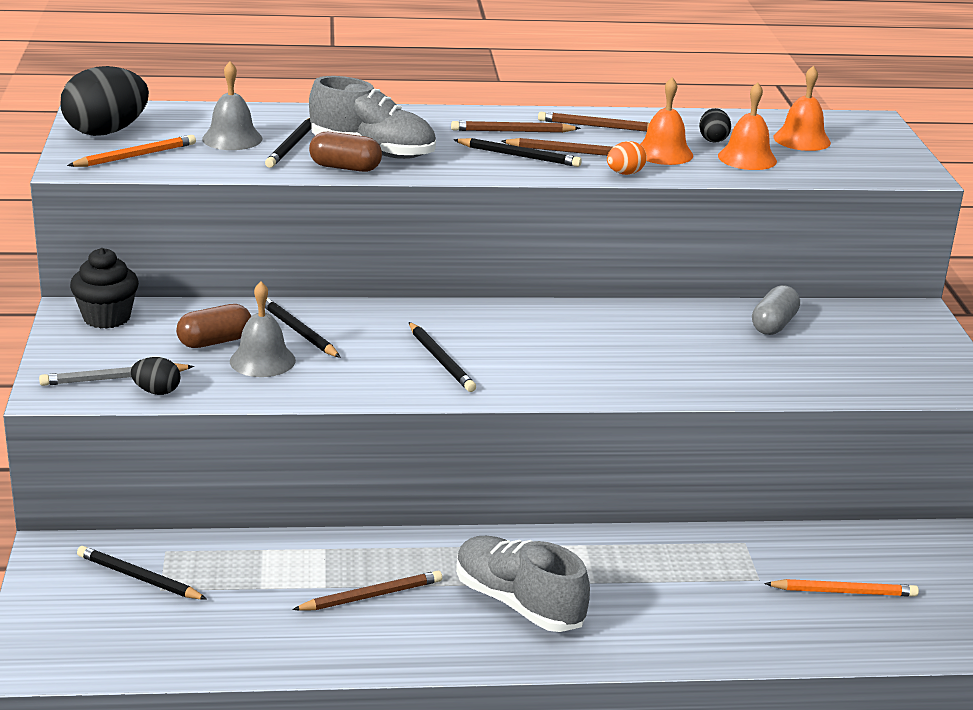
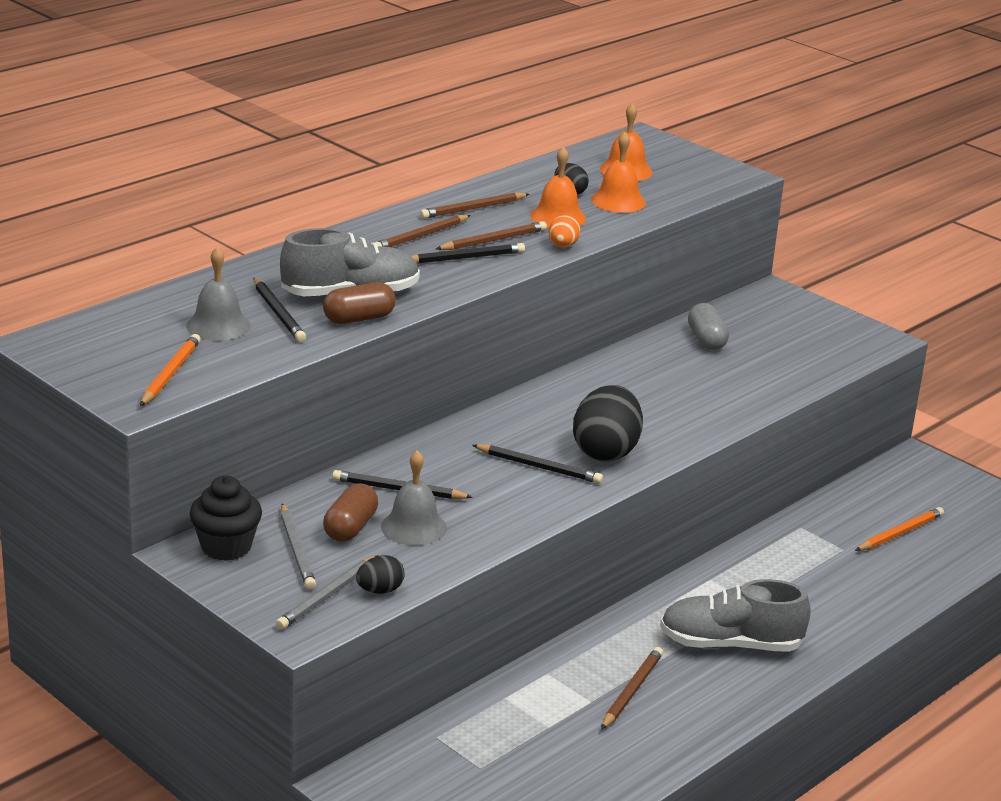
camera: 40 degrees left, 0 degrees up
black egg [60,66,149,136] -> black egg moved to [573,385,643,462]
black pencil [77,546,207,600] -> none
none -> grey pencil [281,503,316,590]

